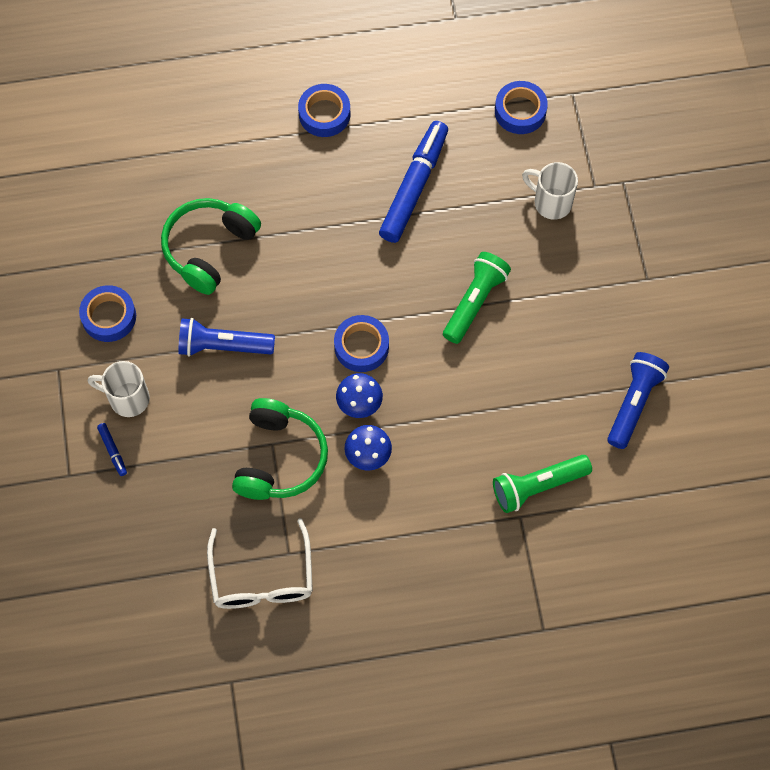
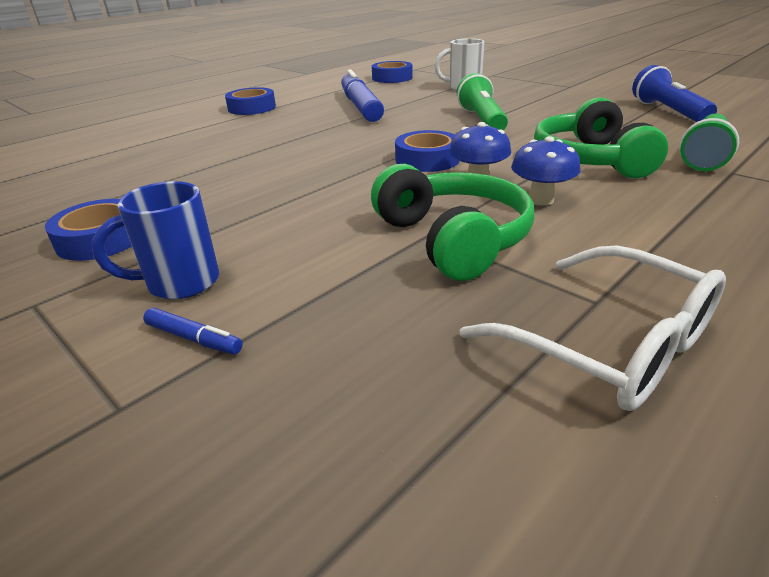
camera: 35 degrees left, 35 degrees down
white mug [88,361,150,417] -> blue mug [92,181,219,299]
green headphones [161,198,261,295] -> green headphones moved to [534,97,668,178]
blue flashlight [178,318,275,357] -> none

